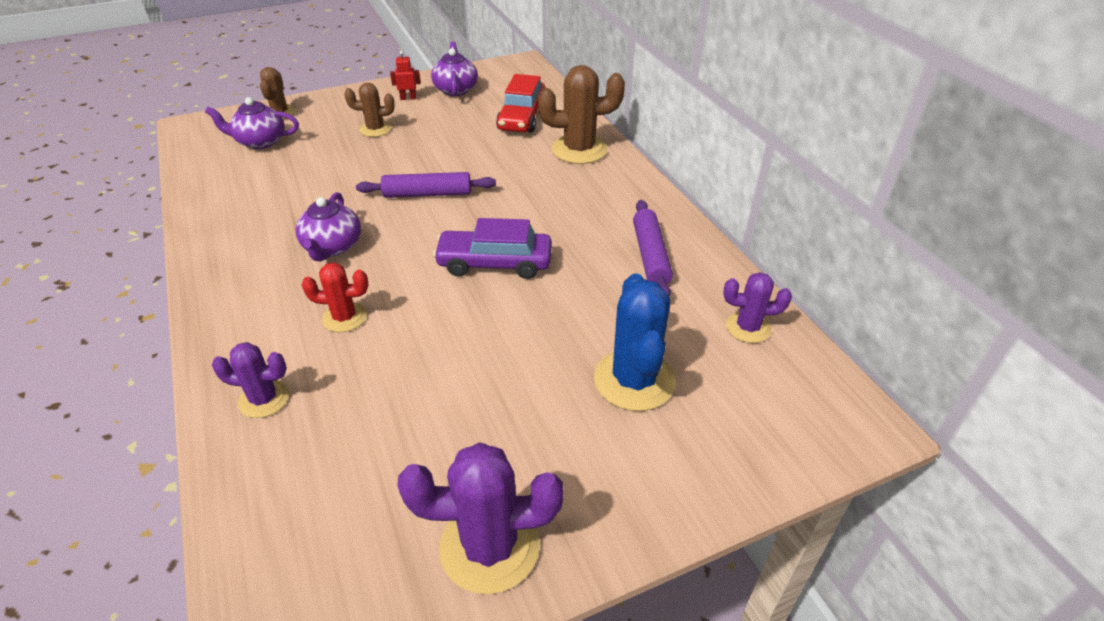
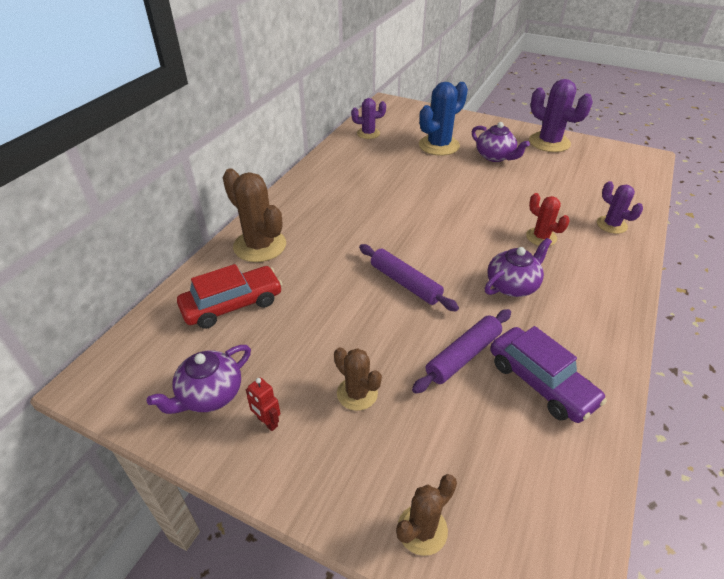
camera: 130 degrees left, 0 degrees up
purple teapot [205,97,299,149] -> purple teapot moved to [472,122,530,162]
purple car [433,218,552,279] -> purple car moved to [490,326,607,423]
purple rolling pin [633,200,673,297] -> purple rolling pin moved to [412,309,511,394]
purple cactus [723,272,792,343] -> purple cactus turned 60 degrees counterclockwise [351,98,386,139]

